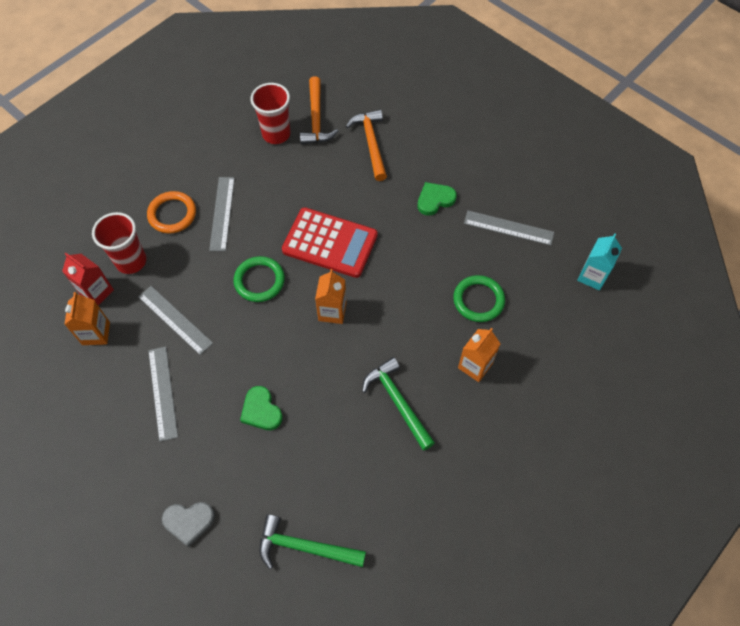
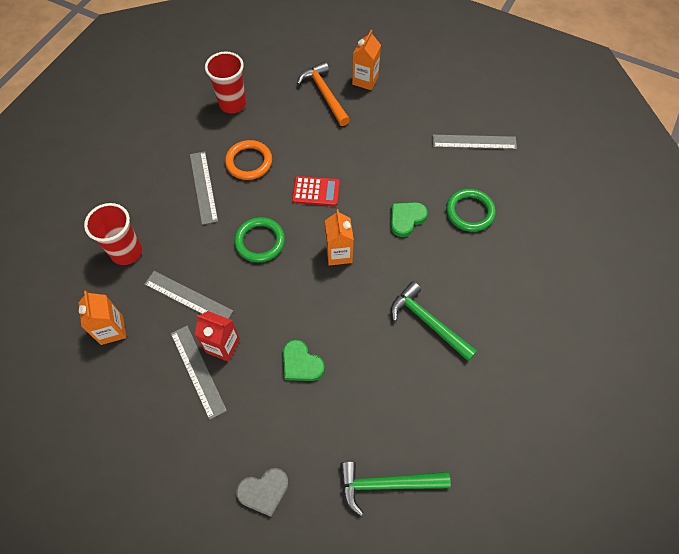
camera: 15 degrees left, 0 degrees up
red carton [62,253,114,305] -> red carton moved to [195,311,240,362]
orange ring [147,191,196,234] -> orange ring moved to [225,140,272,180]
red calculator [282,207,378,278] -> red calculator [292,176,340,206], size x0.56
orange hammer [300,76,338,145] -> none
green heart [417,182,457,216] -> green heart moved to [391,202,428,237]
orange carton [458,328,501,382] -> orange carton moved to [352,30,381,90]
turquoise carton [577,233,622,291] -> none

